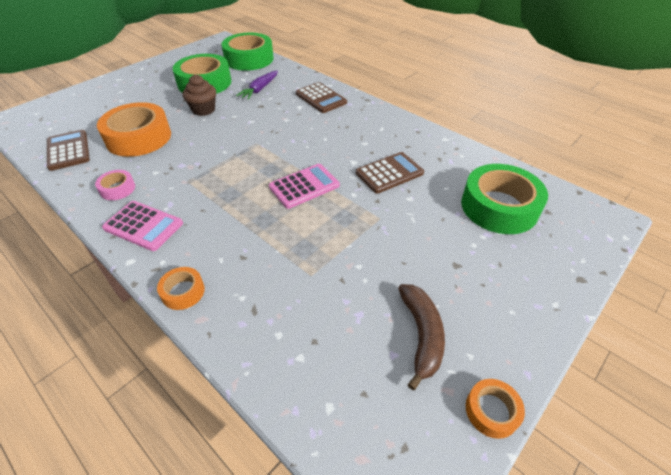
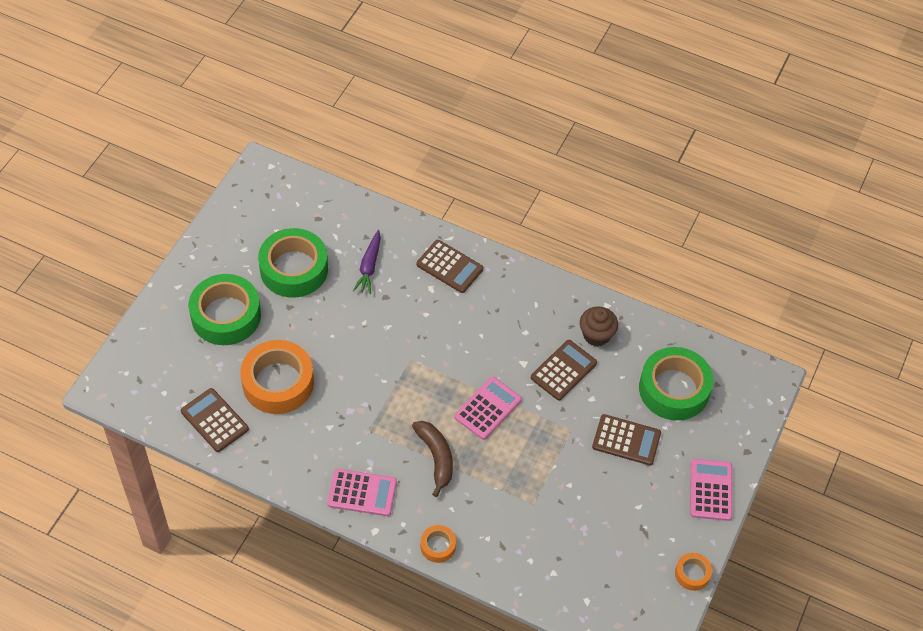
camera: 20 degrees left, 10 degrees up
pink tape [95,170,135,200] -> none
brown cupcake [183,75,216,116] -> brown cupcake moved to [580,306,618,346]
green tape [222,33,274,71] -> green tape moved to [189,274,261,345]
brown banana [398,284,445,390] -> brown banana moved to [412,421,453,497]
none -> brown calculator [592,414,661,465]
none -> pink calculator [690,459,732,521]

